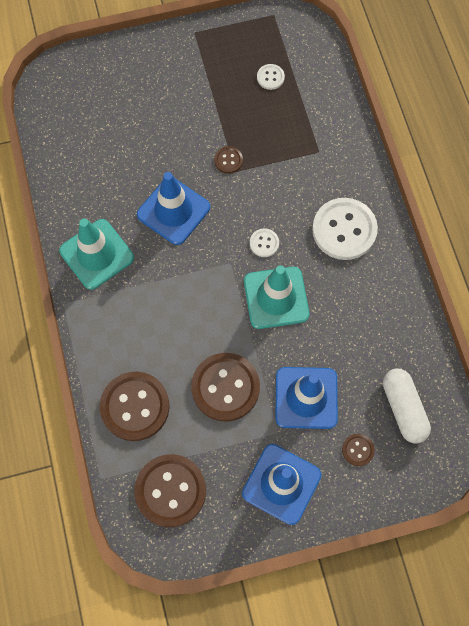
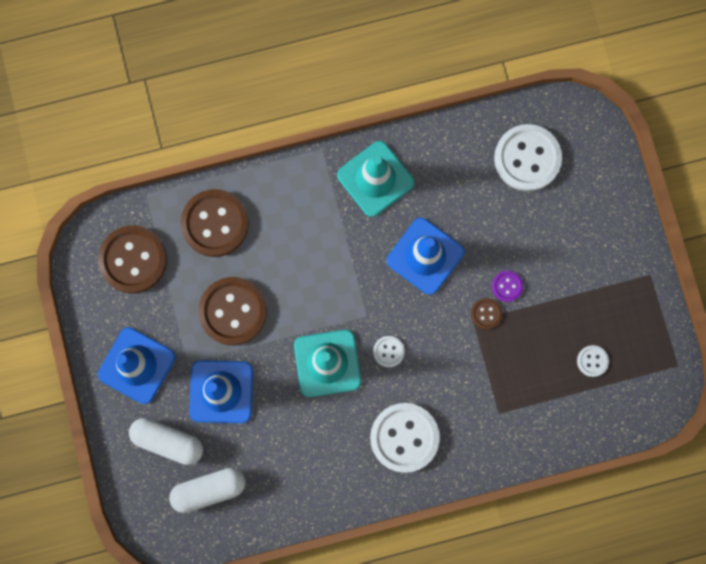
camera: 90 degrees right, 10 degrees up
brown button [342,434,375,466] -> white capsule [129,418,203,465]
none -> purple button [492,271,523,302]
none -> white button [494,124,562,191]

